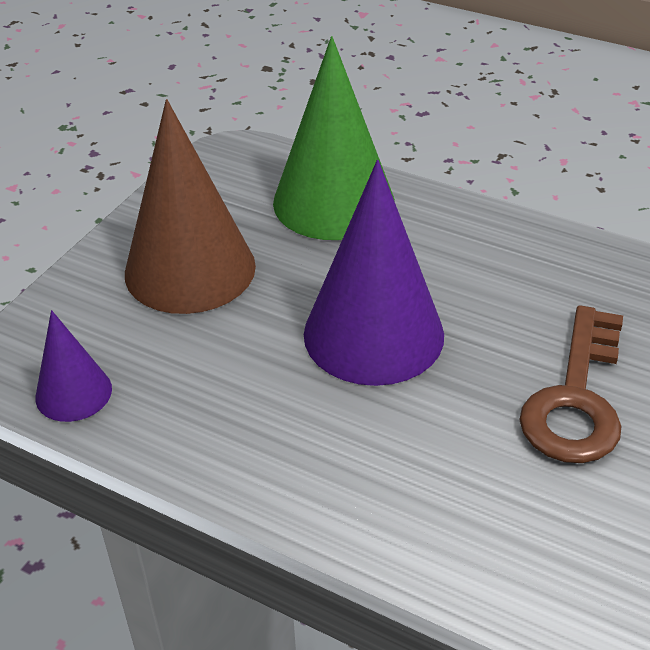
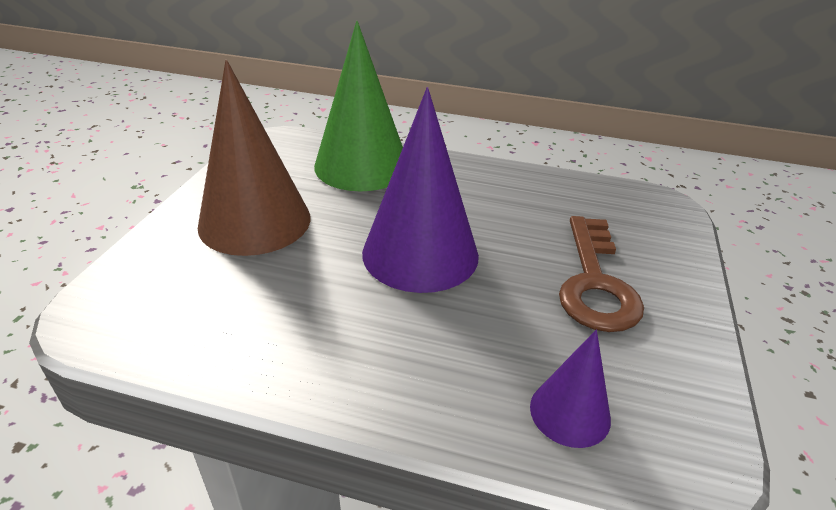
camera: 15 degrees left, 5 degrees down
purple cone [35,310,112,422] -> purple cone moved to [530,330,611,448]

